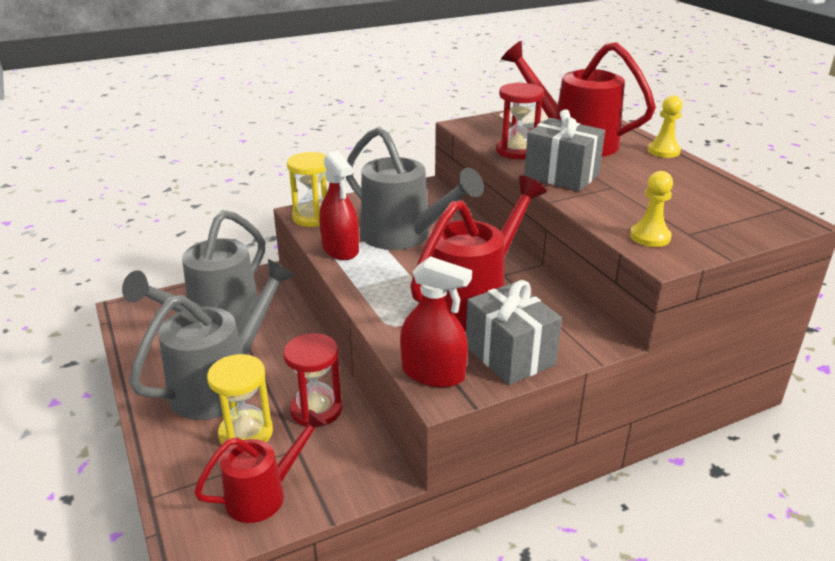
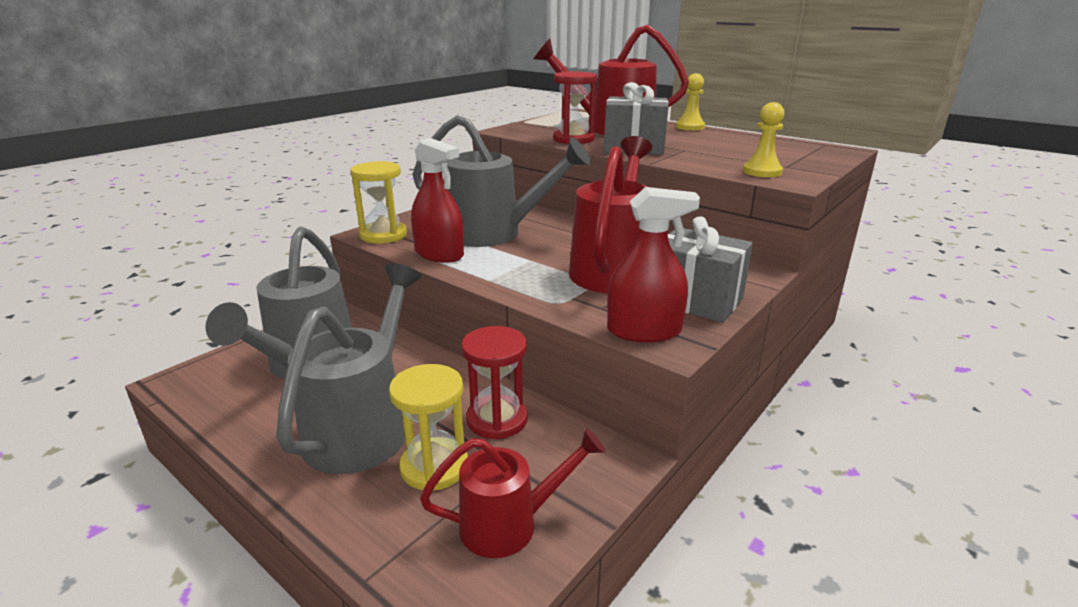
camera: 25 degrees left, 5 degrees down
red watering can [194,410,327,523] -> red watering can turned 45 degrees clockwise [420,428,606,558]

